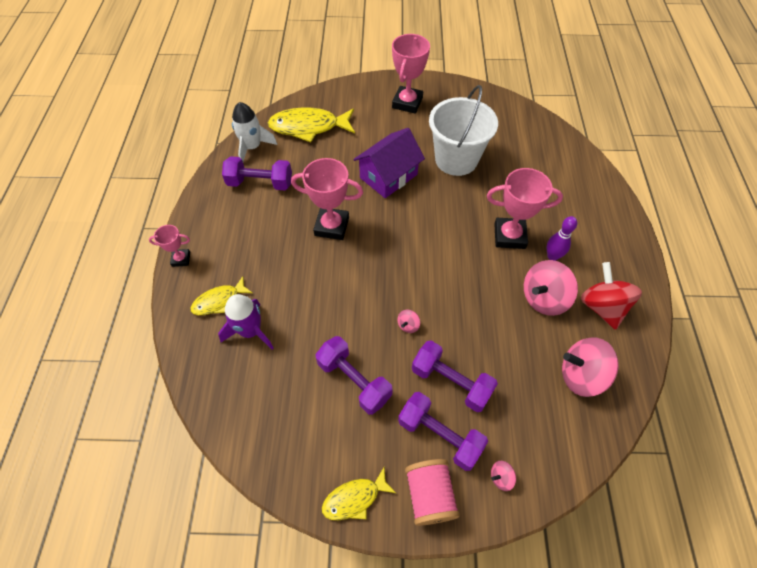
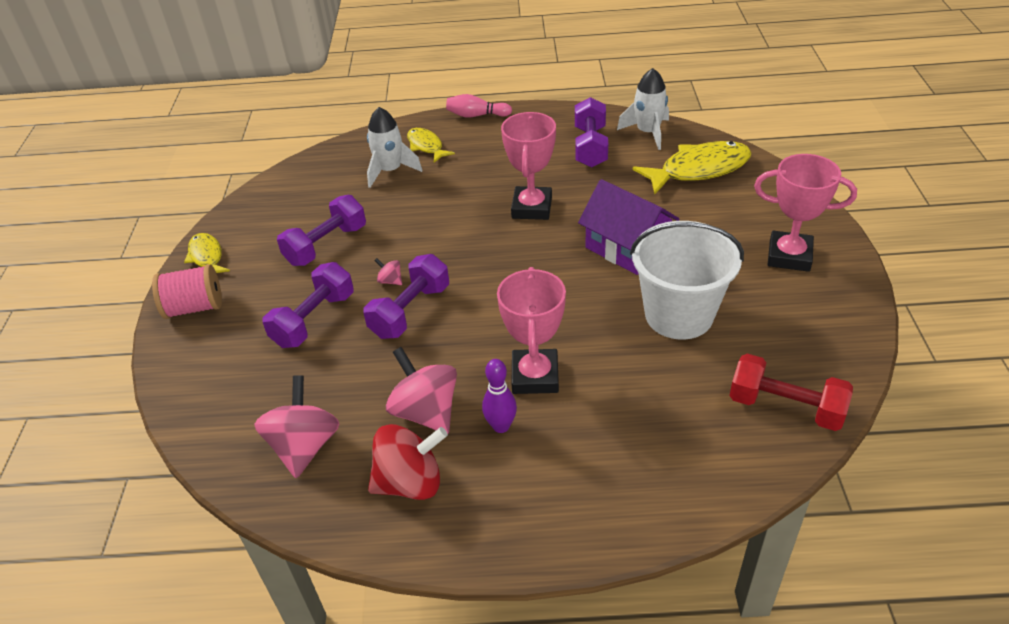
camera: 90 degrees right, 15 degrees down
pink trophy [149,225,190,267] -> pink bowling pin [446,94,512,118]
purple rocket [218,294,274,350] -> white rocket [367,107,423,188]
yellow fish [268,107,355,142] -> yellow fish turned 75 degrees clockwise [633,141,752,194]
purple dumbbell [398,392,488,471] -> purple dumbbell moved to [363,254,449,339]
pink spinning top [491,461,516,491] -> none
none -> red dumbbell [729,354,853,431]

